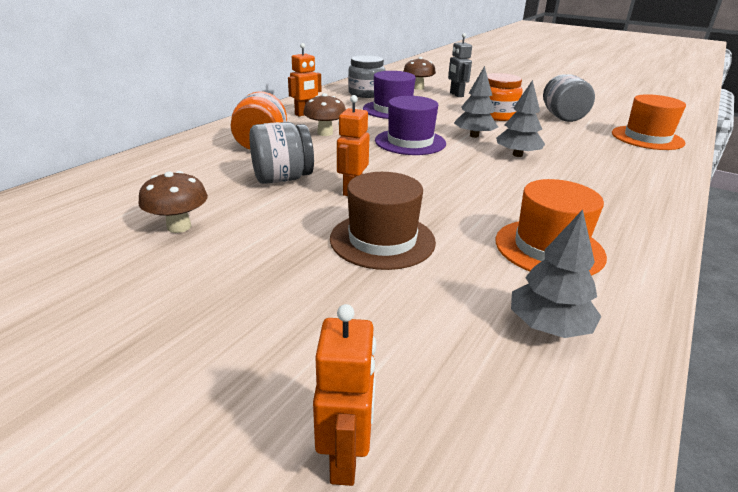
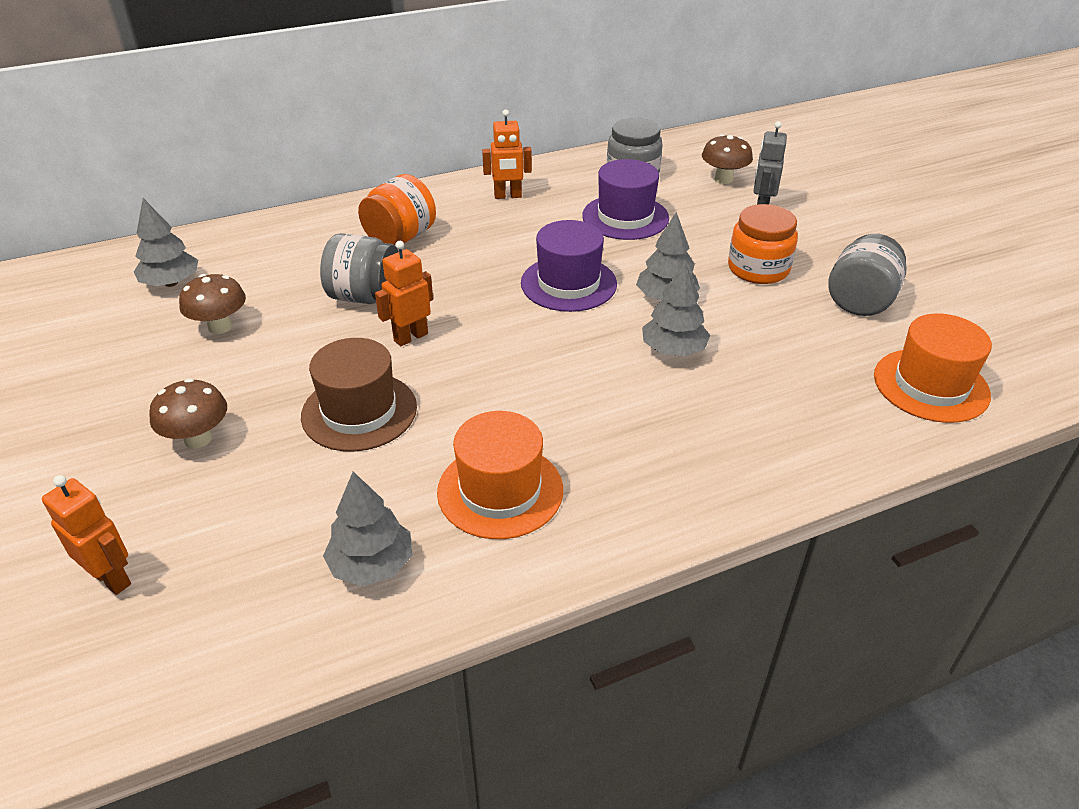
camera: 35 degrees right, 10 degrees up
brown mushroom [303,93,346,136] -> brown mushroom moved to [149,378,227,449]
orange robot [313,304,376,486] -> orange robot turned 90 degrees counterclockwise [42,475,131,595]
none -> grey tree [134,198,198,287]

